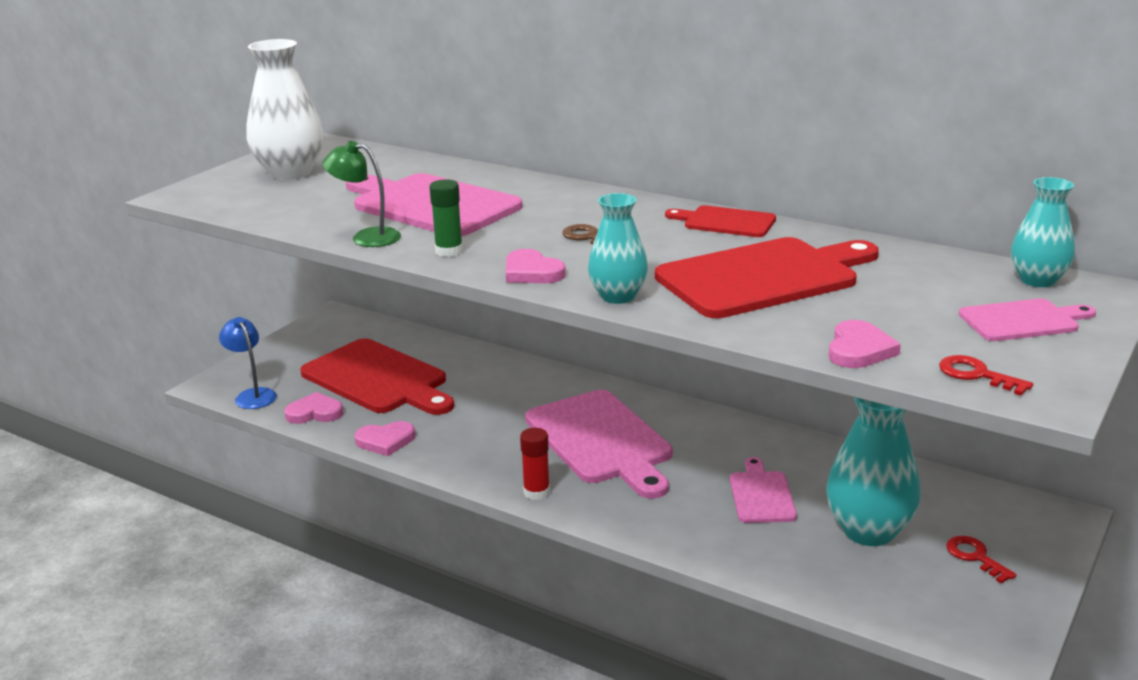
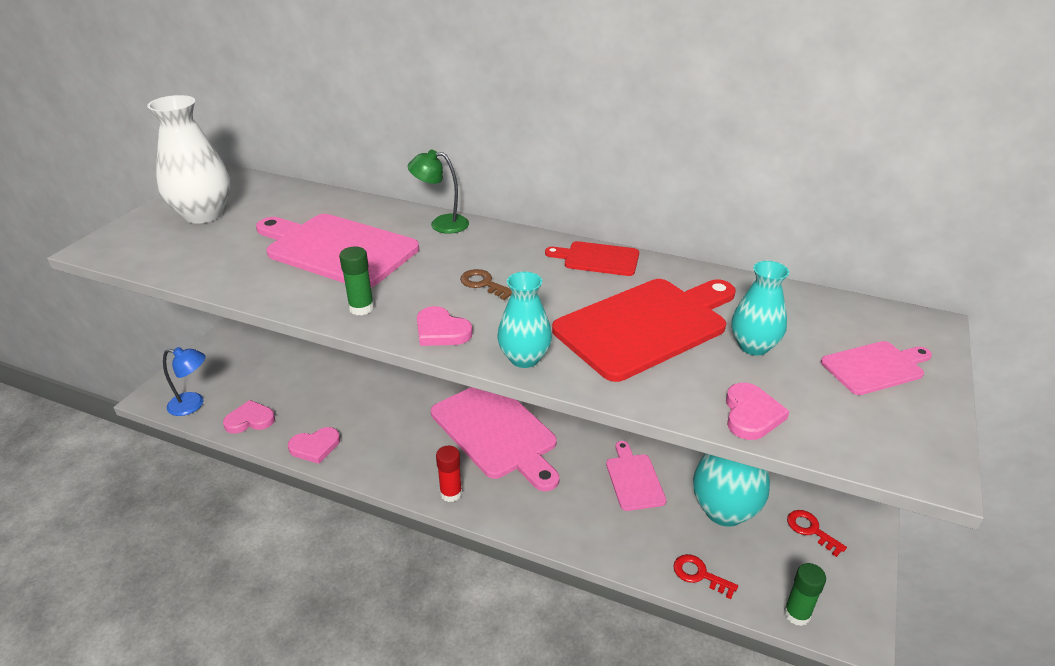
camera: 10 degrees left, 10 degrees up
blue lamp [219,317,277,409] -> blue lamp turned 135 degrees clockwise [163,347,206,416]
red cutting board [300,338,454,415] -> none
green lamp [322,141,401,247] -> green lamp moved to [408,149,469,234]
red key [939,355,1033,396] -> red key moved to [673,554,738,599]
turquoise vase [1011,177,1075,287] -> turquoise vase moved to [732,261,789,356]
none -> green glue stick [784,563,826,626]

